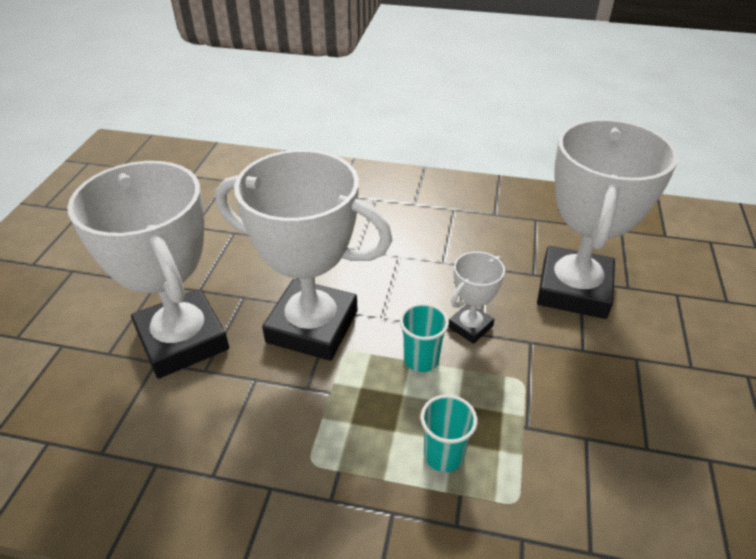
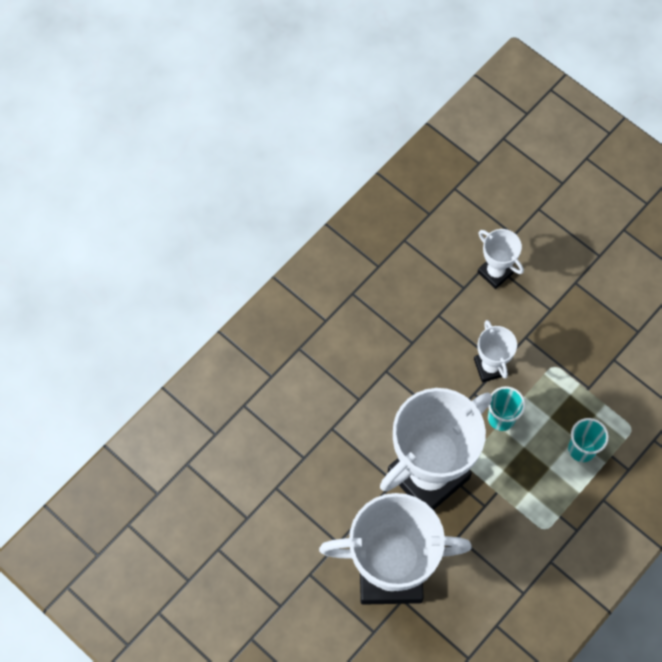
camera: 60 degrees left, 25 degrees up
white trophy [537,119,678,319] -> white trophy [477,229,524,289], size x0.46

